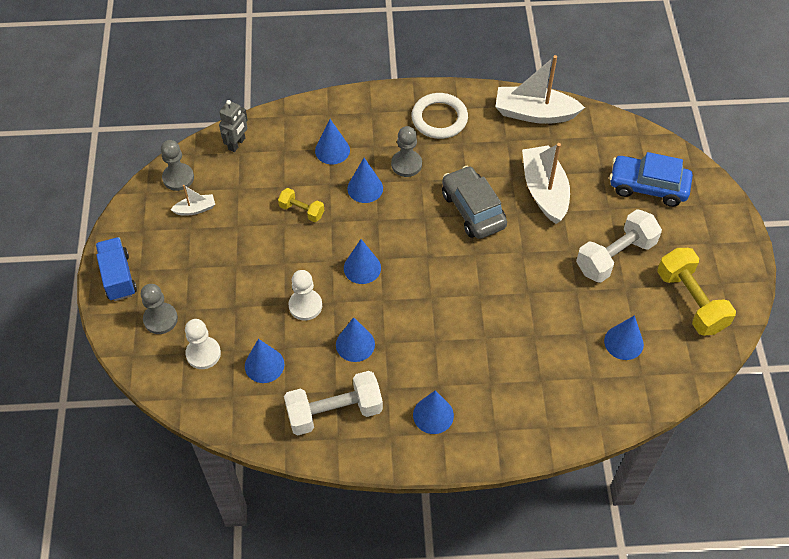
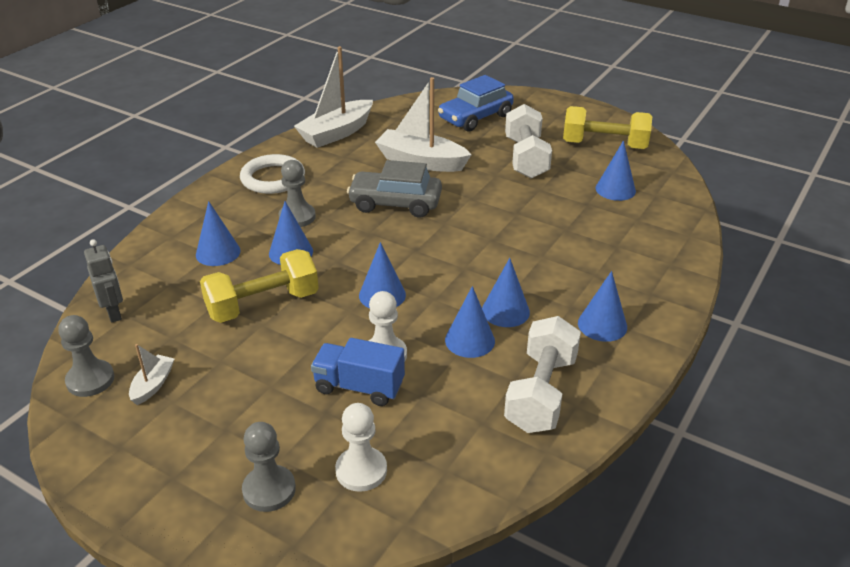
camera: 55 degrees left, 20 degrees down
blue truck [96,237,137,301] -> blue truck moved to [311,338,405,406]
blue cone [245,339,284,383] -> blue cone moved to [482,258,530,327]
yellow dumbbell [278,188,324,222] -> yellow dumbbell [200,249,319,323], size x1.86

